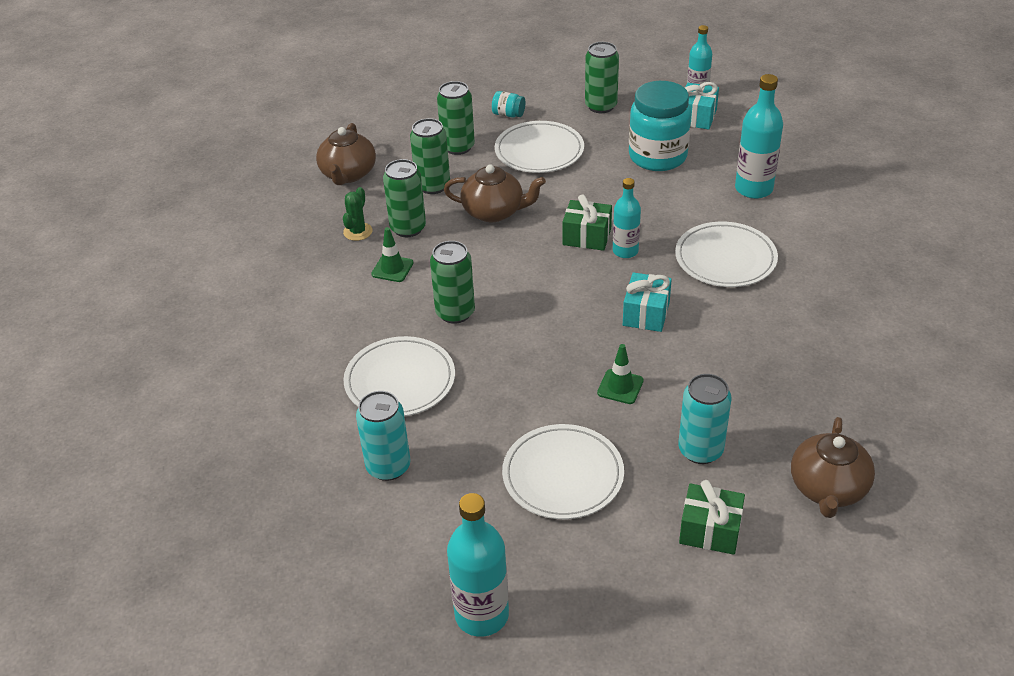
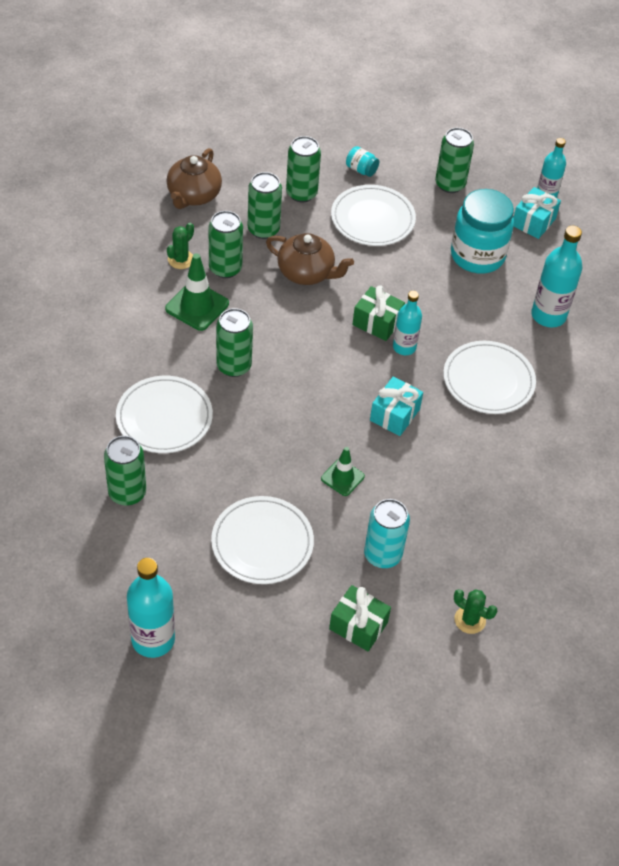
camera: 10 degrees right, 10 degrees up
turquoise can [356,391,411,481] -> green can [104,436,146,506]
green traffic cone [371,227,414,282] -> green traffic cone [165,253,229,331], size x1.59
brown teapot [791,417,875,518] -> green cactus [454,589,497,634]

